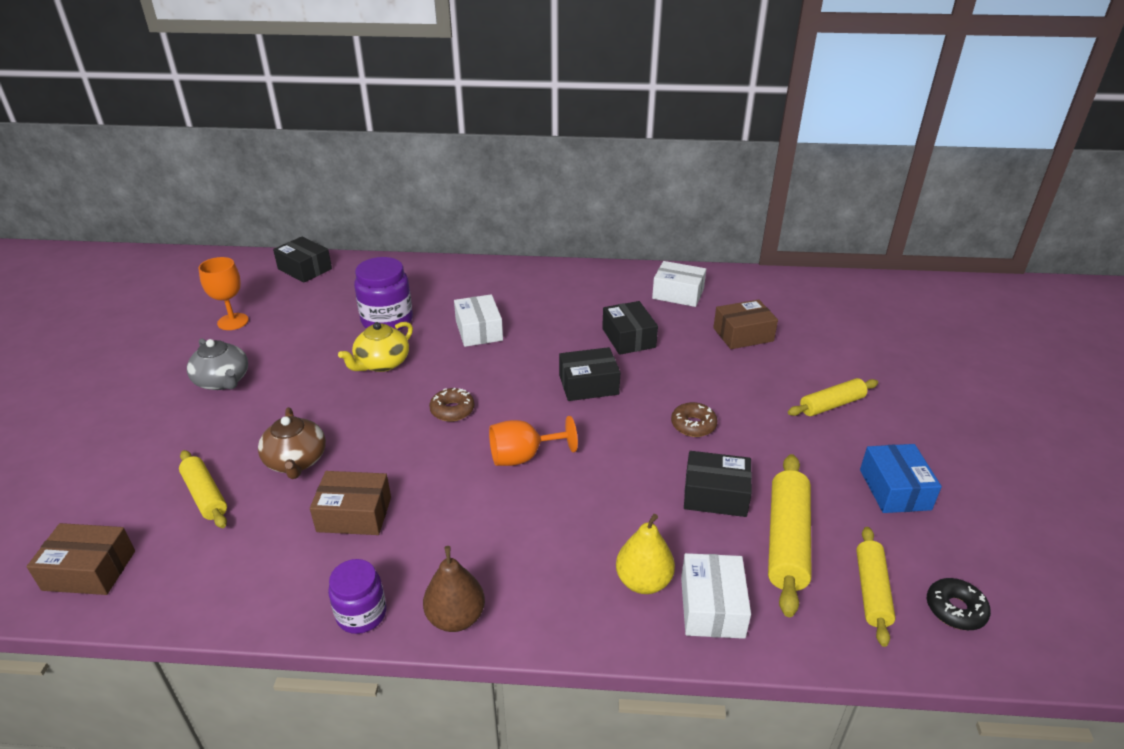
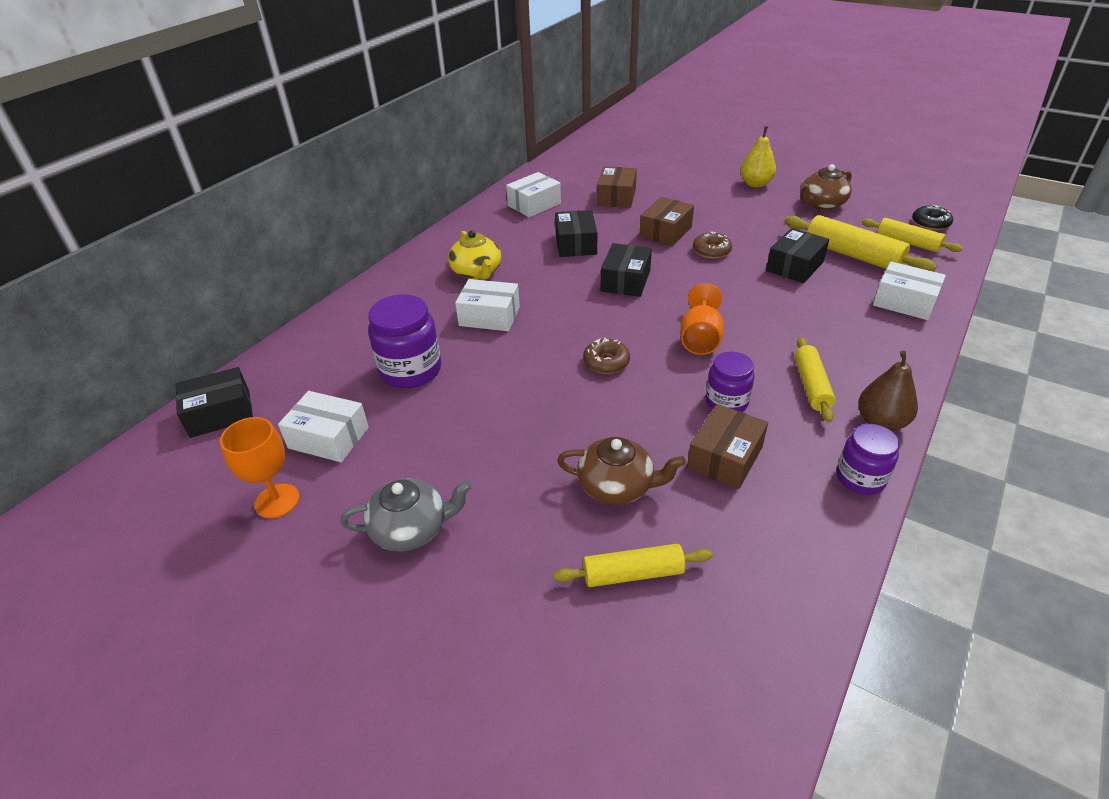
camera: 60 degrees left, 5 degrees up
brown box [26,523,135,595] -> brown box moved to [639,197,694,246]
yellow teapot [338,322,413,372] -> yellow teapot moved to [448,230,501,280]
black box [602,301,658,355] -> black box turned 75 degrees clockwise [555,210,597,257]
yellow pear [616,514,675,594] -> yellow pear moved to [740,126,776,188]
yellow rolling pin [788,378,878,416] -> yellow rolling pin moved to [794,337,836,422]
blue box [860,444,942,513] -> brown teapot [800,164,852,210]
none -> white box [278,391,369,462]
none -> purple jar [706,352,755,412]

